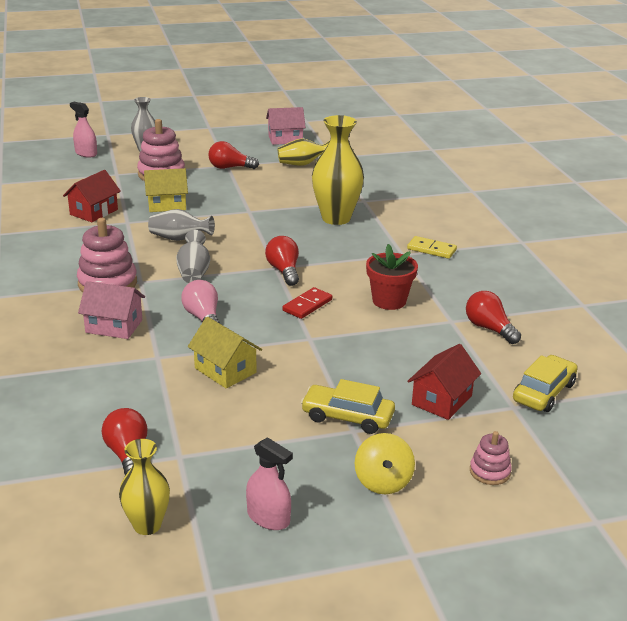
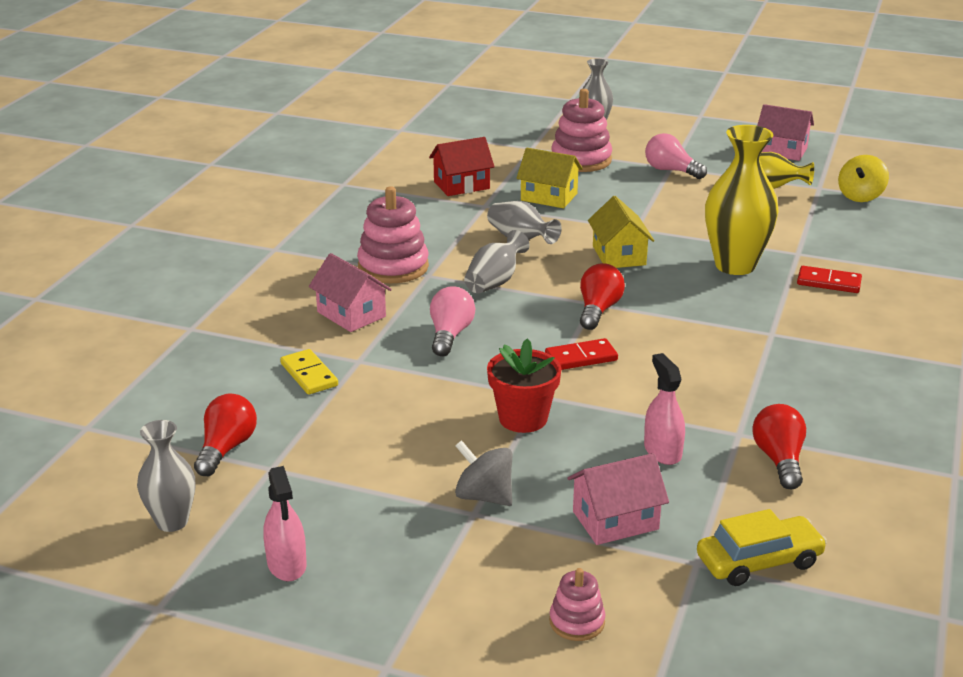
camera: 35 degrees right, 0 degrees up
pink spray bottle [70,102,97,157] -> pink spray bottle moved to [644,353,685,465]
yellow vase [119,439,170,535] -> grey vase [137,420,195,532]
yellow house [188,317,262,389] -> yellow house moved to [588,196,654,268]
red light bulb [208,141,259,169] -> pink light bulb [645,133,707,179]
yellow car [301,379,395,434] -> grey spinning top [455,440,512,506]
yellow spinning top [355,433,415,494] -> yellow spinning top moved to [838,155,889,202]
red flower pot [366,244,418,310] -> red flower pot moved to [487,338,562,433]
yellow domino [407,236,457,259] -> yellow domino moved to [280,349,338,395]
red house [407,344,481,420] -> pink house [567,453,669,545]
none -> red domino [797,266,862,293]

